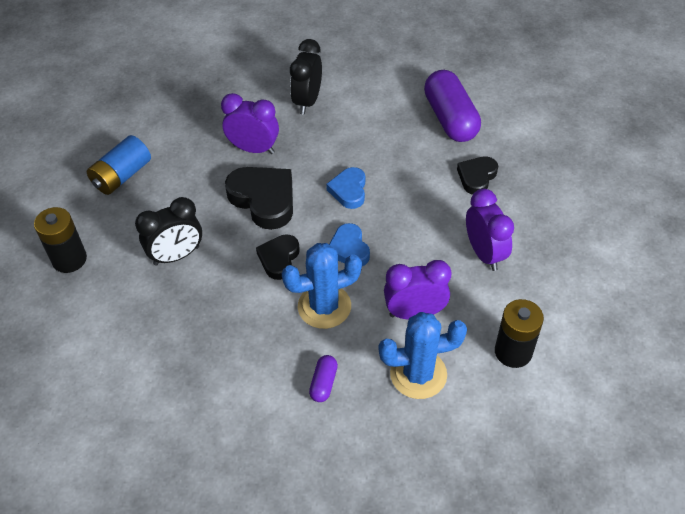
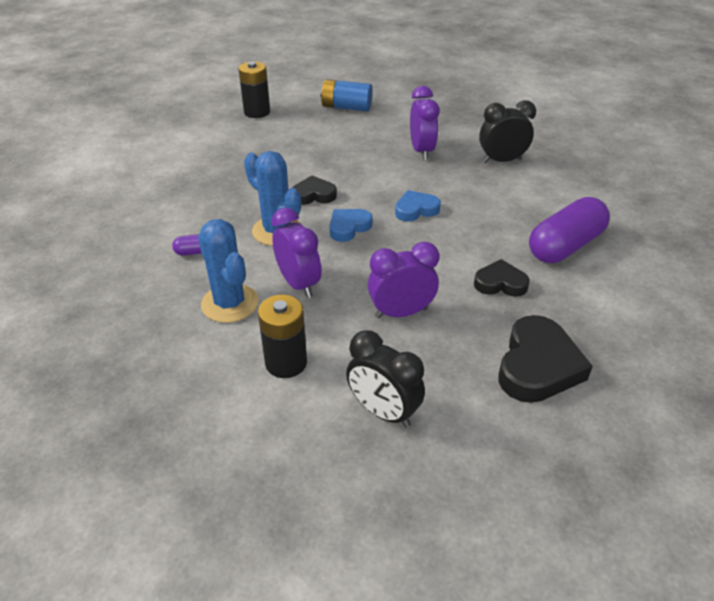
camera: 65 degrees right, 10 degrees down
black clock [135,197,202,266] -> black clock moved to [346,330,425,428]
black heart [225,167,293,230] -> black heart moved to [499,315,593,403]
purple clock [466,189,514,271] -> purple clock turned 150 degrees counterclockwise [368,242,439,318]

